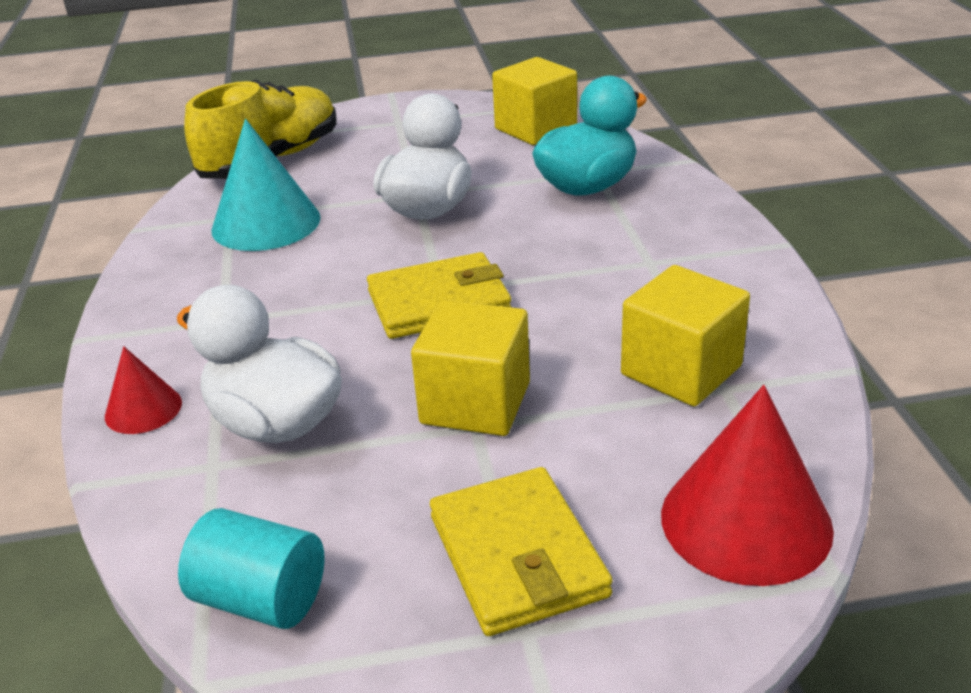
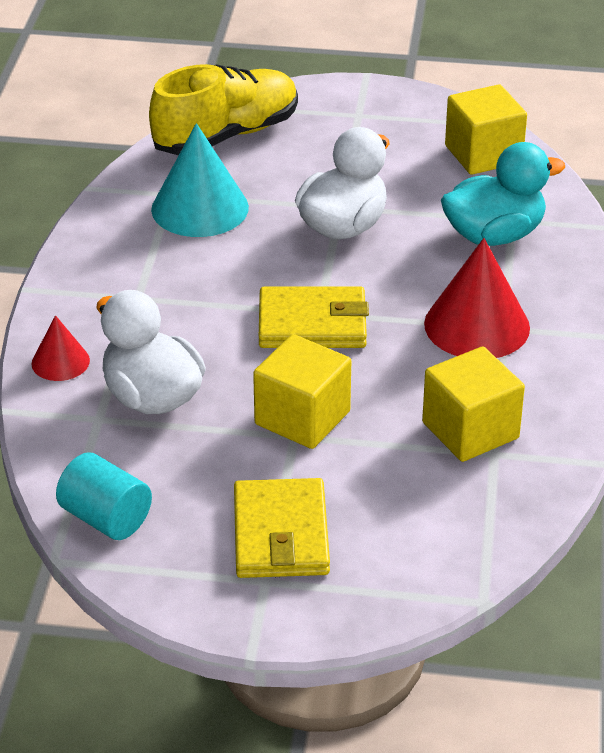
camera: 15 degrees right, 5 degrees up
red cone [661,385,834,586] -> red cone moved to [424,238,530,358]

